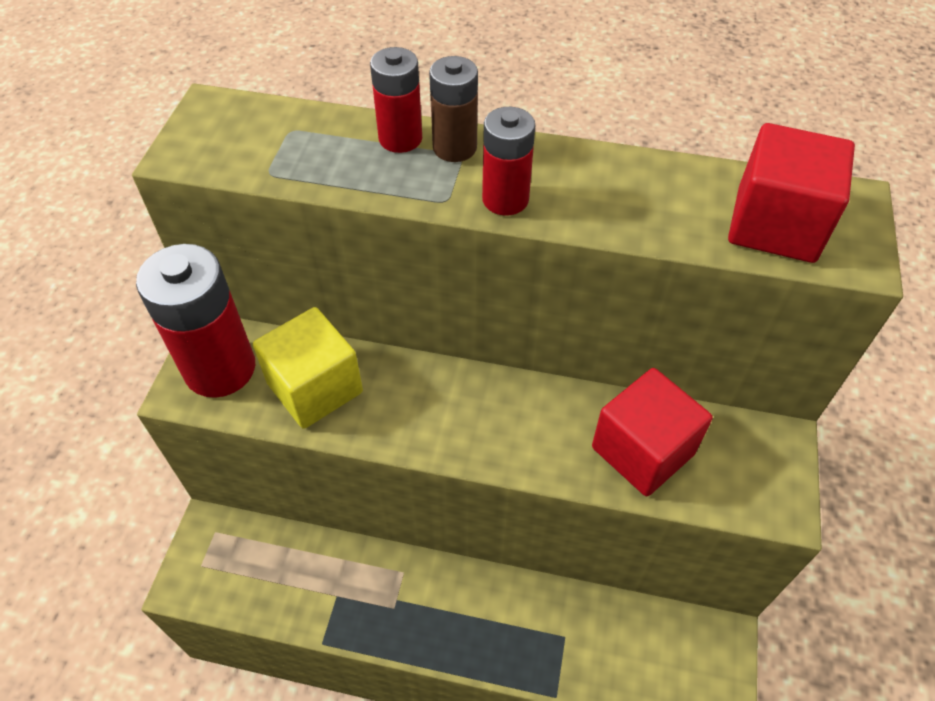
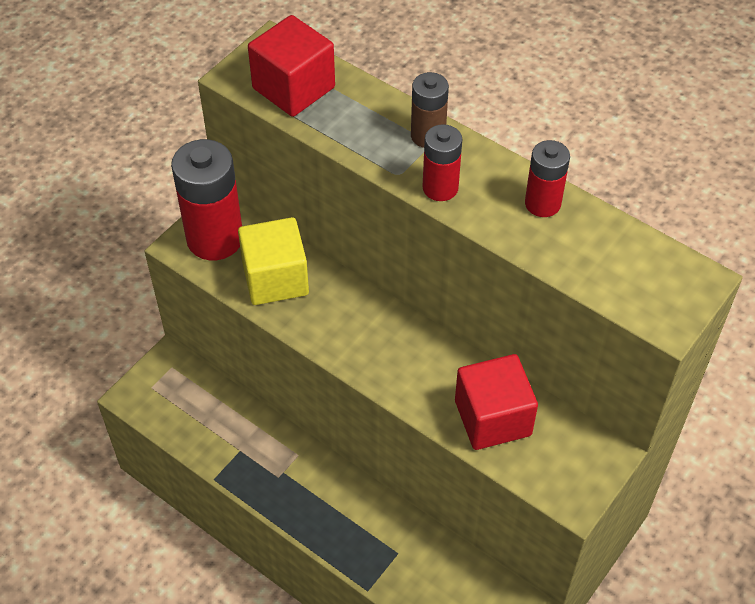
camera: 25 degrees right, 0 degrees up
red battery [370,47,422,153] -> red battery moved to [525,140,570,217]
red cube [728,123,855,263] -> red cube moved to [248,15,335,117]

